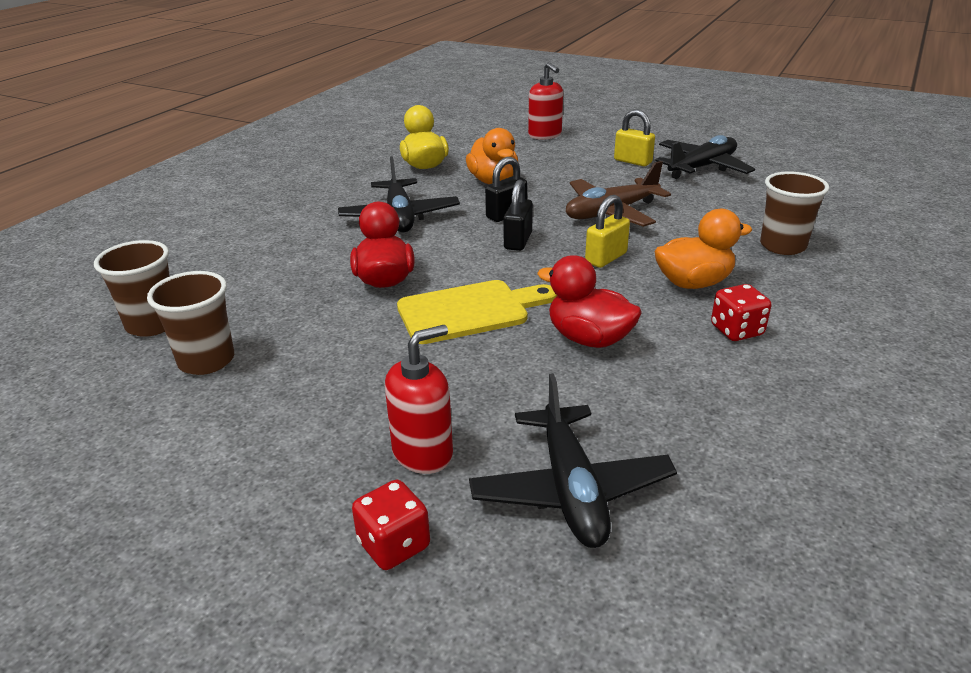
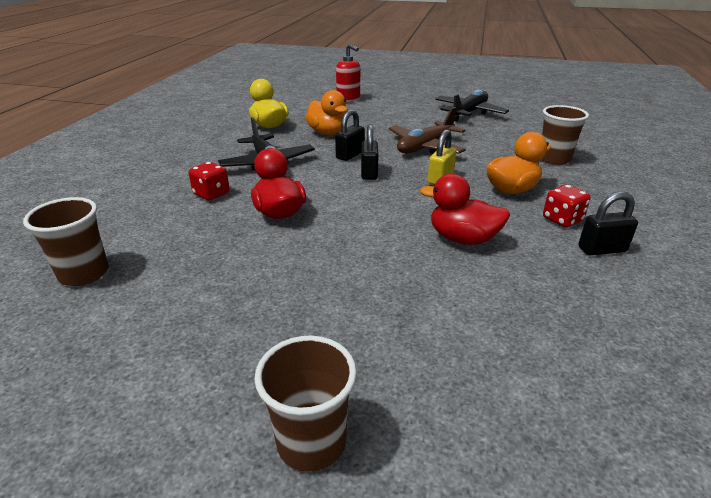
camera: 15 degrees left, 0 degrees up
brown cup [147,271,234,375] -> brown cup moved to [254,336,357,472]
red dice [352,480,430,570] -> red dice moved to [188,162,229,201]
red soap dispenser [385,325,453,474] -> none
yellow cutting board [397,280,557,344] -> none
black plane [469,373,677,548] -> none
yellow padlock [614,109,655,166] -> none
none -> black padlock [578,192,638,256]

